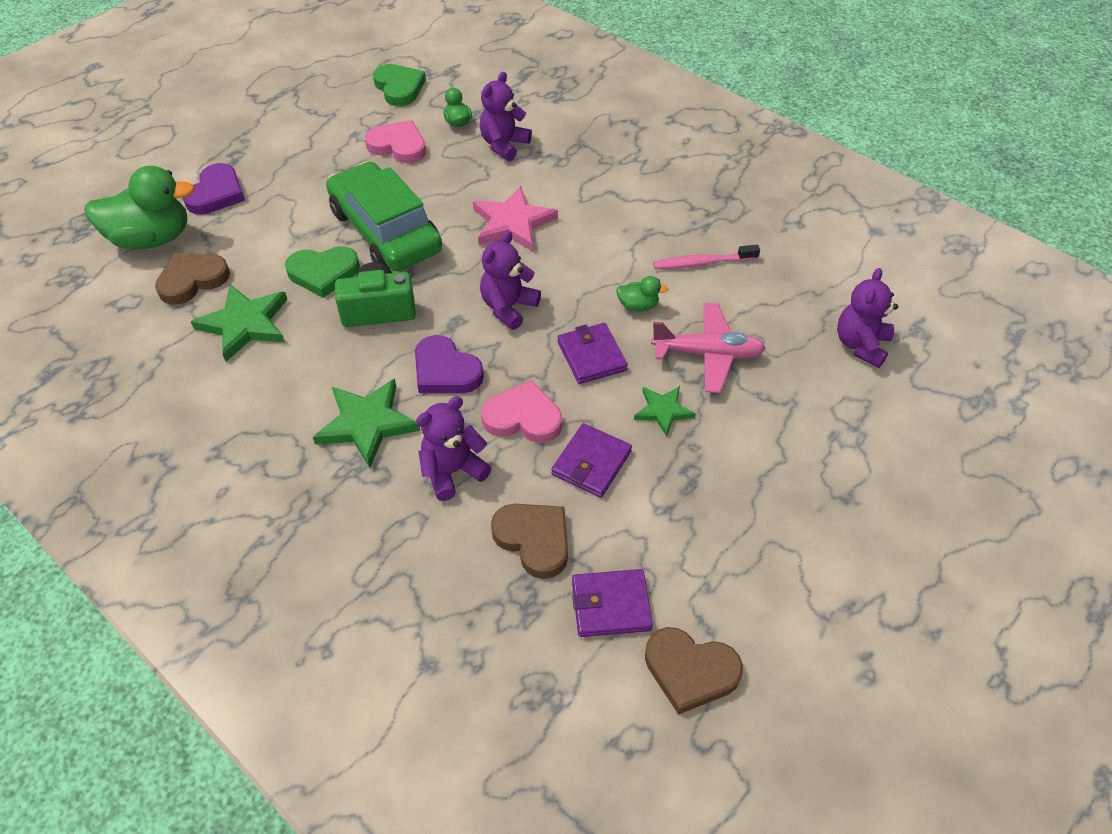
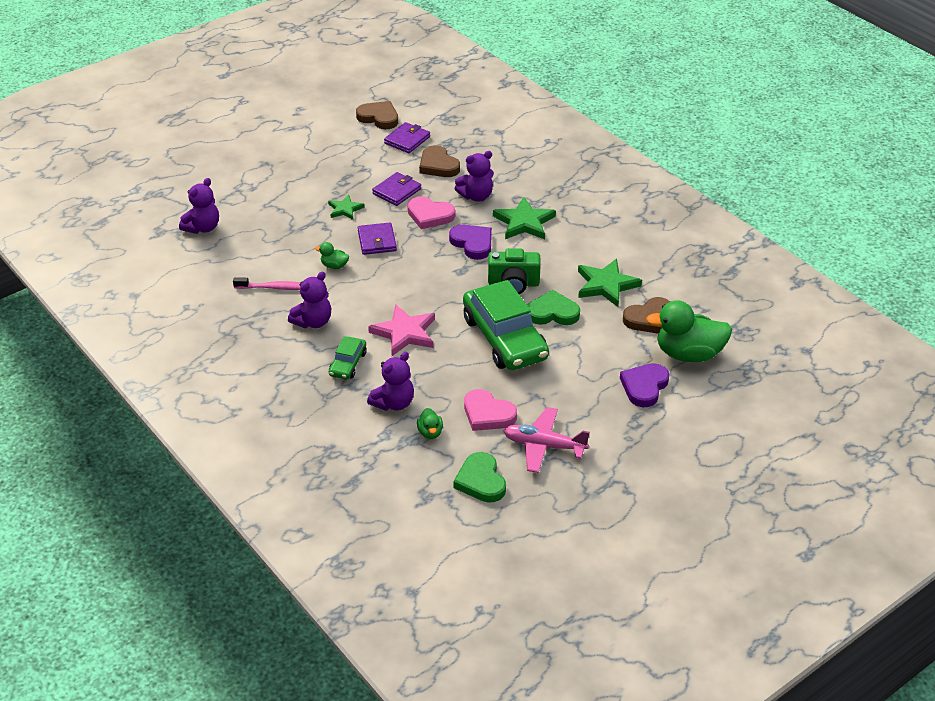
camera: 170 degrees left, 10 degrees down
purple teddy bear [480,231,541,330] -> purple teddy bear moved to [288,272,331,328]
purple wallet [572,569,653,637] -> purple wallet turned 60 degrees counterclockwise [384,122,430,153]
pink plane [651,303,766,393] -> pink plane moved to [504,407,590,473]
none -> green car [329,336,367,380]

